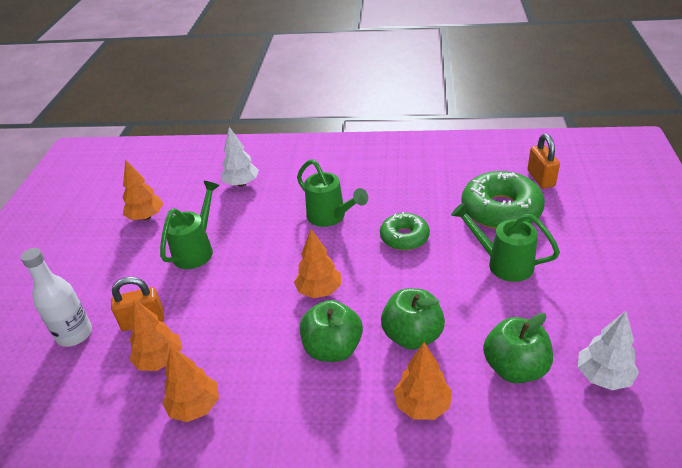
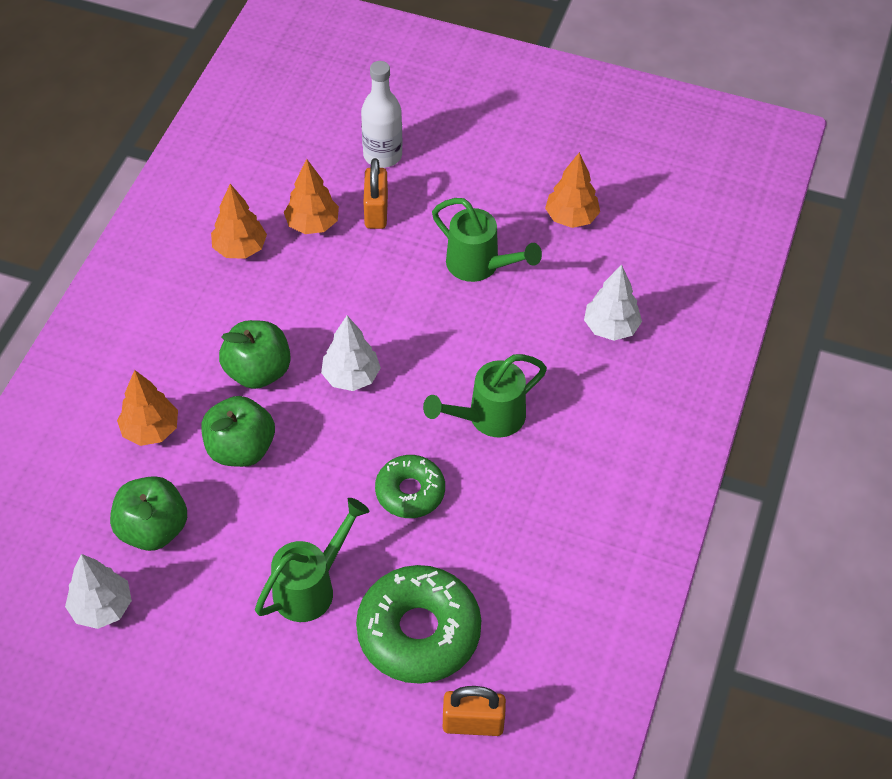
camera: 100 degrees right, 15 degrees up
orange tree [294,229,341,298] -> white tree [321,316,381,391]

